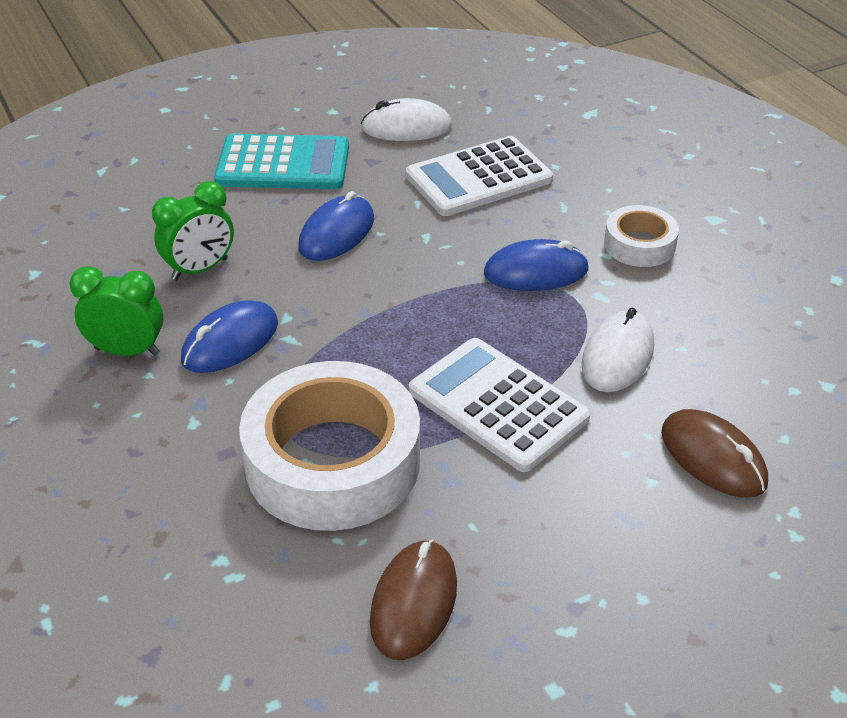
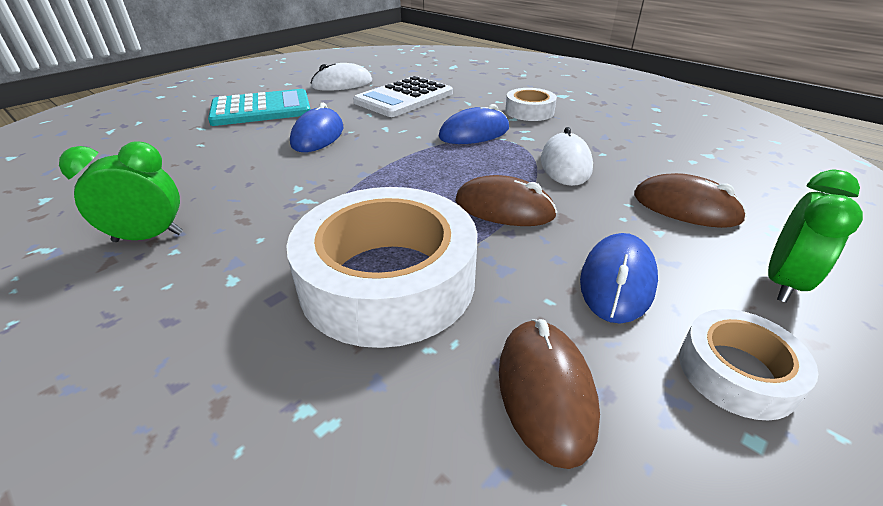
camera: 20 degrees left, 5 degrees down
green clock [152,181,234,281] -> green clock moved to [768,170,863,303]
blue mouse [181,300,278,373] -> blue mouse moved to [580,233,658,323]
white calculator [409,338,591,472] -> brown mouse [455,175,557,226]
none -> white tape [679,309,818,421]

